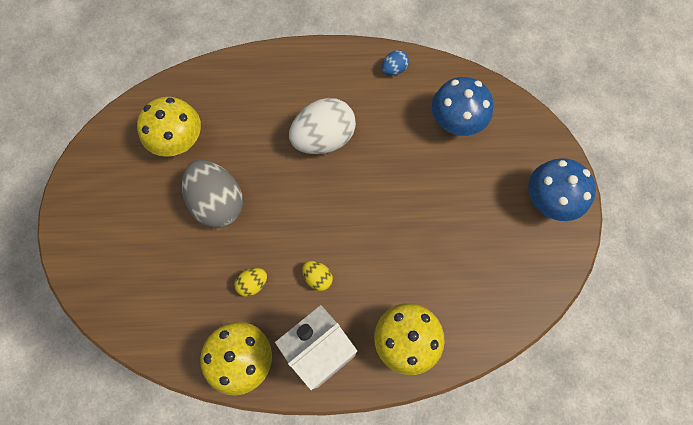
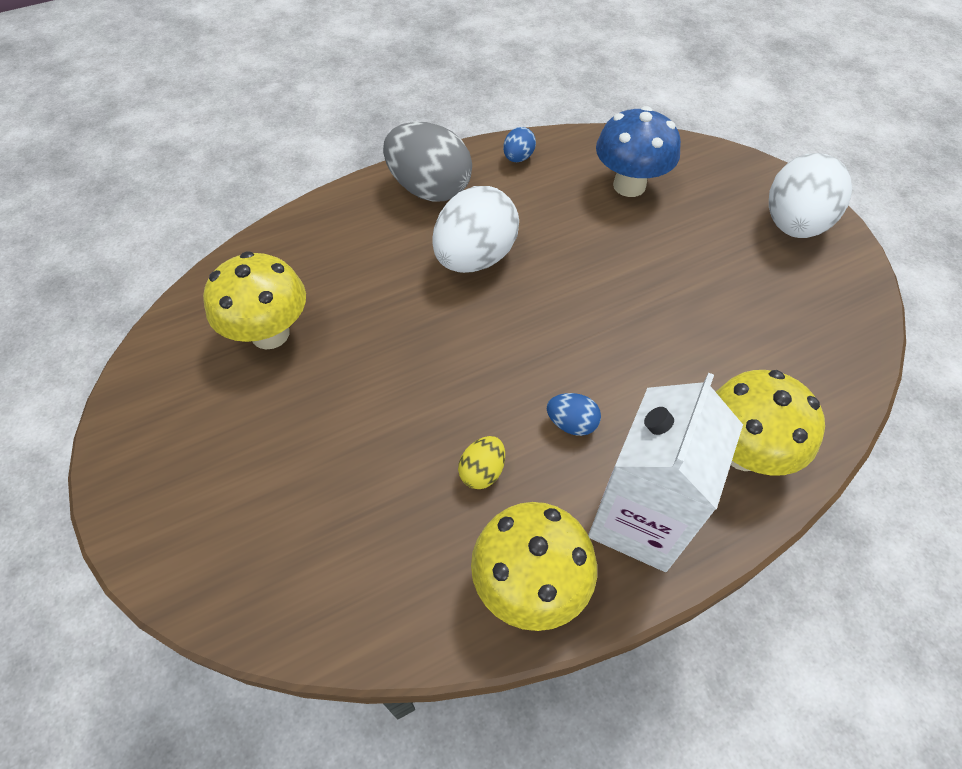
camera: 25 degrees left, 15 degrees down
grey egg [182,160,243,228] -> grey egg moved to [383,122,472,202]
yellow egg [302,261,333,291] -> blue egg [547,393,601,436]
blue mushroom [528,158,596,221] -> white egg [769,153,852,238]

